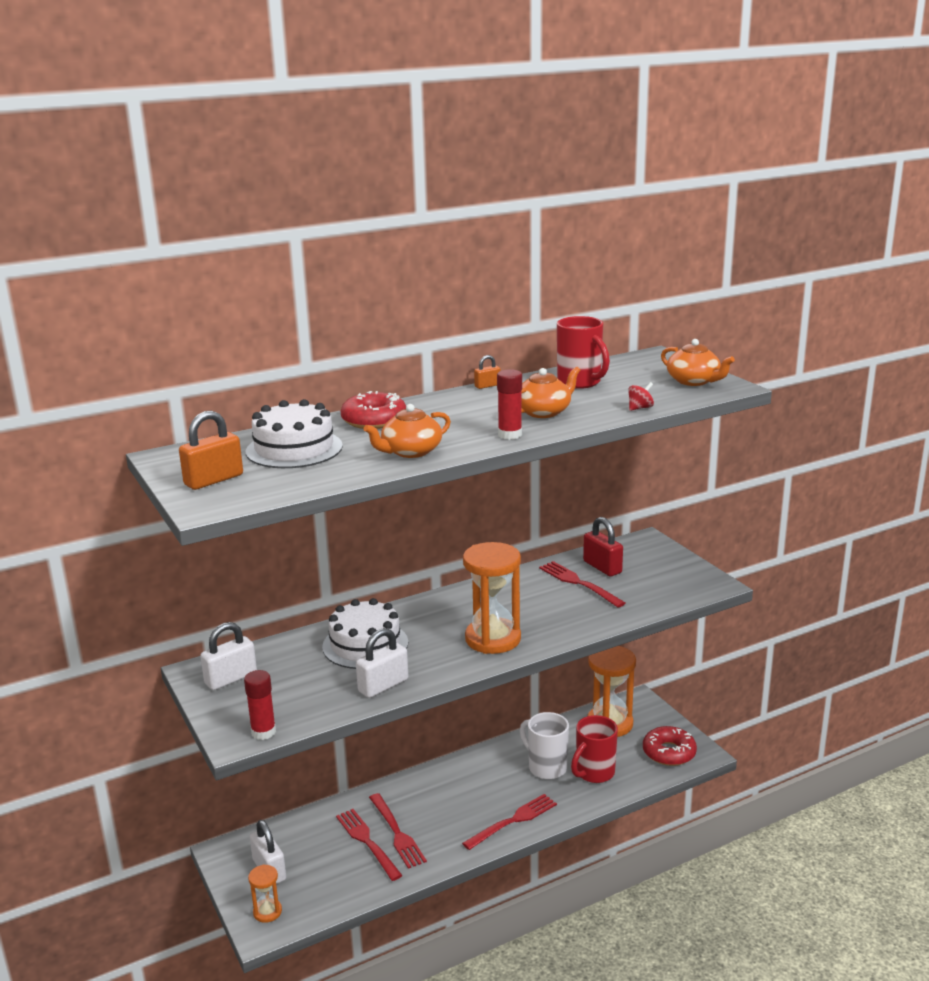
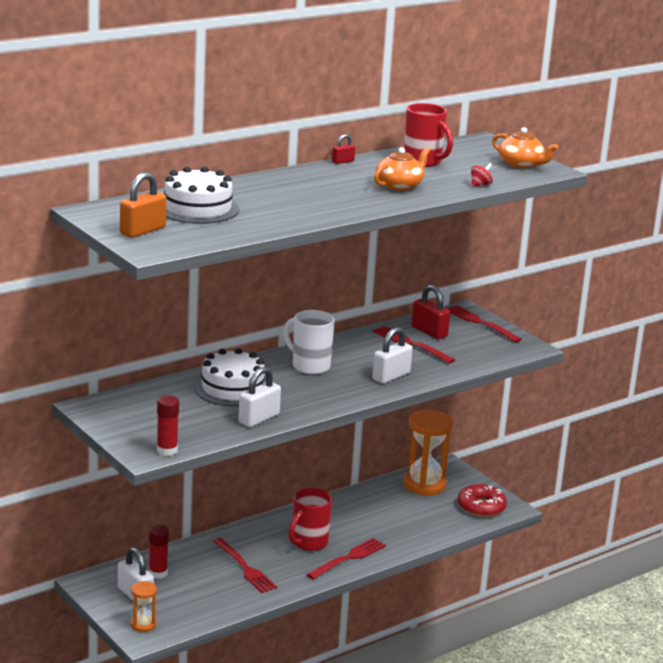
camera: 10 degrees left, 0 degrees up
white padlock [200,622,257,690] -> white padlock moved to [372,327,413,384]
red fork [336,809,403,881] -> red fork moved to [446,305,522,342]
red donut [341,391,406,429] -> none
orange teapot [364,404,451,458] -> none
orange hourglass [463,542,521,654] -> none
orange padlock [474,355,501,389] -> red padlock [332,134,355,164]
red glue stick [497,369,522,440] -> red glue stick moved to [149,525,169,579]
white mug [520,712,569,779] -> white mug moved to [283,310,335,374]
red mug [571,715,618,783] -> red mug moved to [289,488,332,551]

